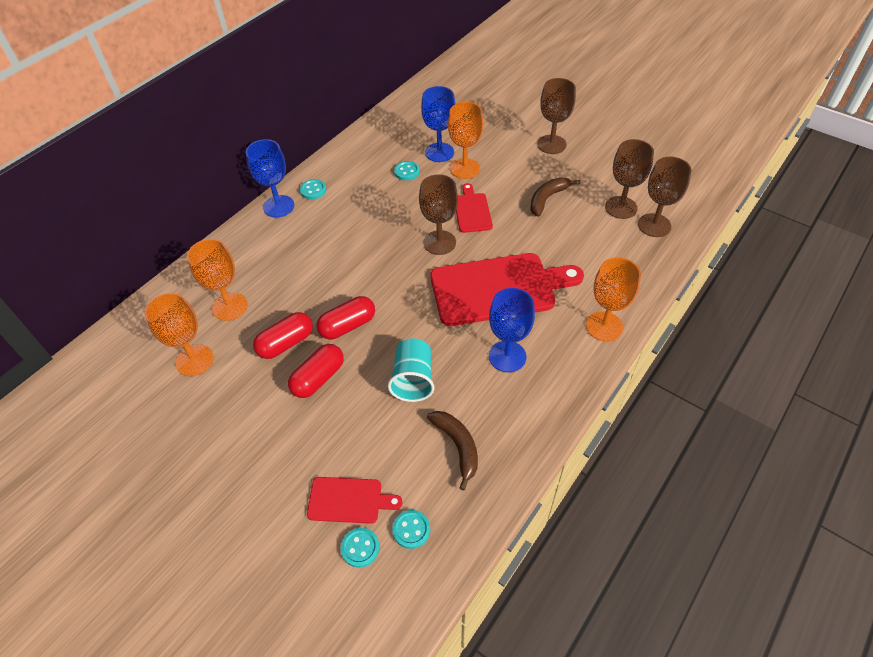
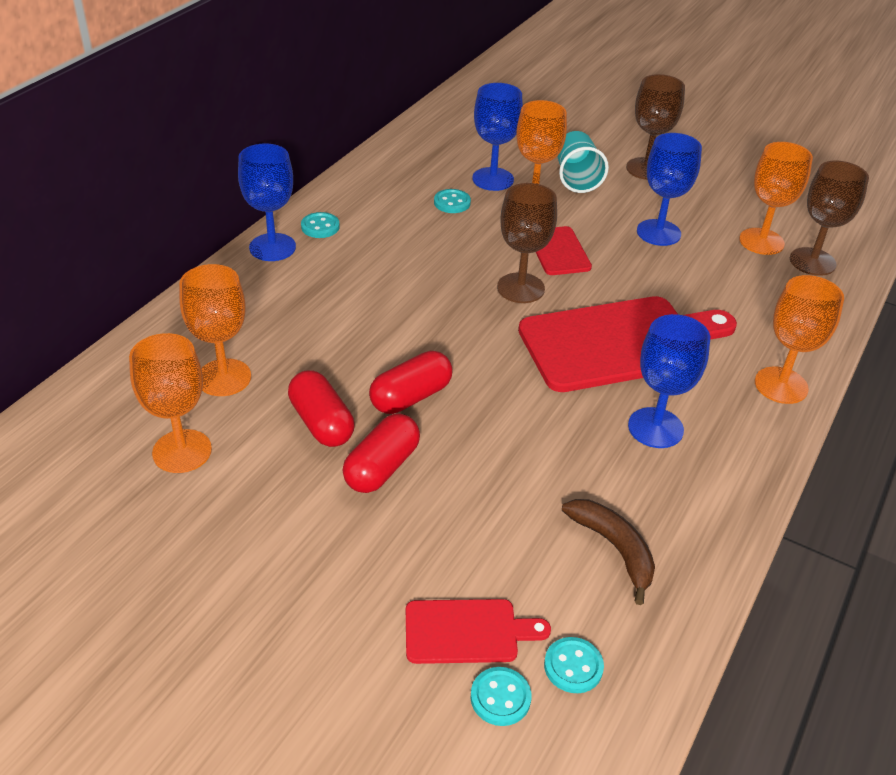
camera: 10 degrees left, 10 degrees down
red capsule [253,312,313,359] -> red capsule turned 75 degrees counterclockwise [288,370,354,447]
turquoise cup [388,339,434,402] -> turquoise cup moved to [557,131,609,193]
brown banana [530,177,580,217] -> blue goblet [637,133,702,246]
brown goblet [605,139,654,219] -> orange goblet [739,142,813,255]

